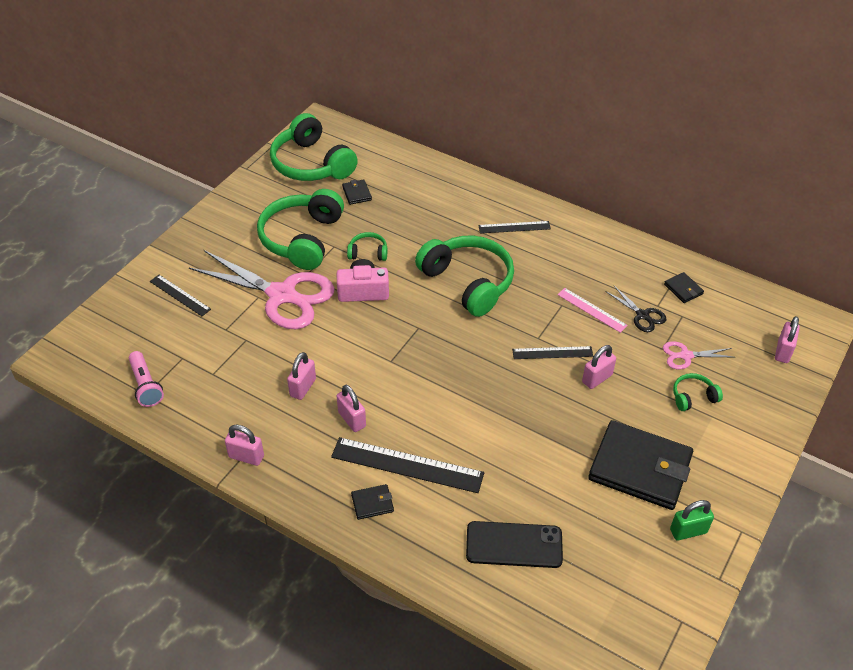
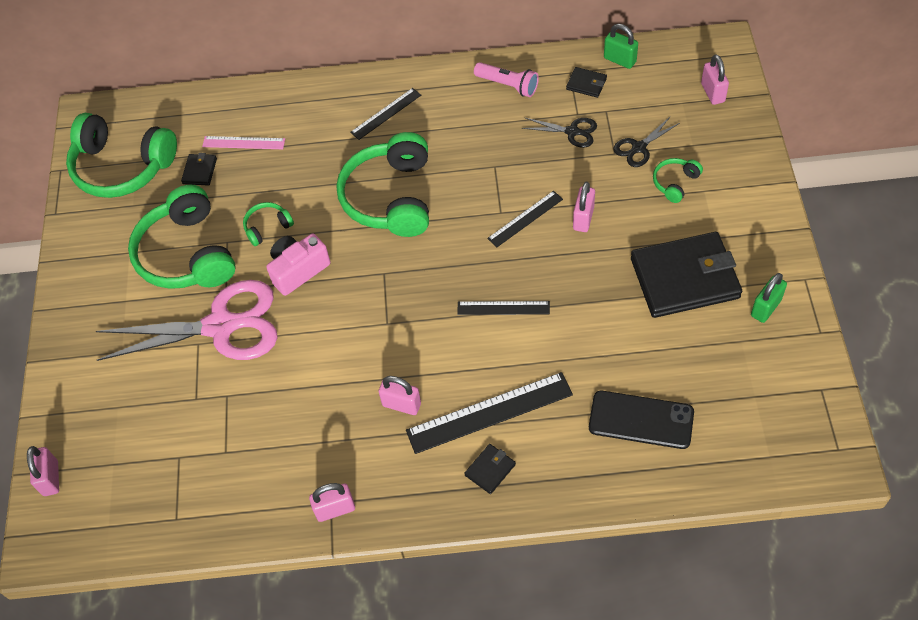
camera: 30 degrees left, 10 degrees up
pink flashlight [129,351,164,407] -> pink flashlight moved to [474,62,539,97]
black ruler [150,275,211,316] -> black ruler moved to [457,301,550,315]
pink padlock [287,352,316,400] -> pink padlock moved to [27,446,59,496]
black wallet [342,179,372,205] -> black wallet turned 60 degrees clockwise [181,153,217,186]
green headphones [415,236,514,317] -> green headphones turned 105 degrees counterclockwise [337,132,429,237]
black phone [466,521,563,568] -> black phone turned 45 degrees clockwise [589,391,694,449]
pink ruler [557,288,628,333] -> pink ruler moved to [202,136,285,149]
pink scissors [663,341,733,369] -> black scissors [613,116,680,167]
none -> green padlock [604,24,638,69]

